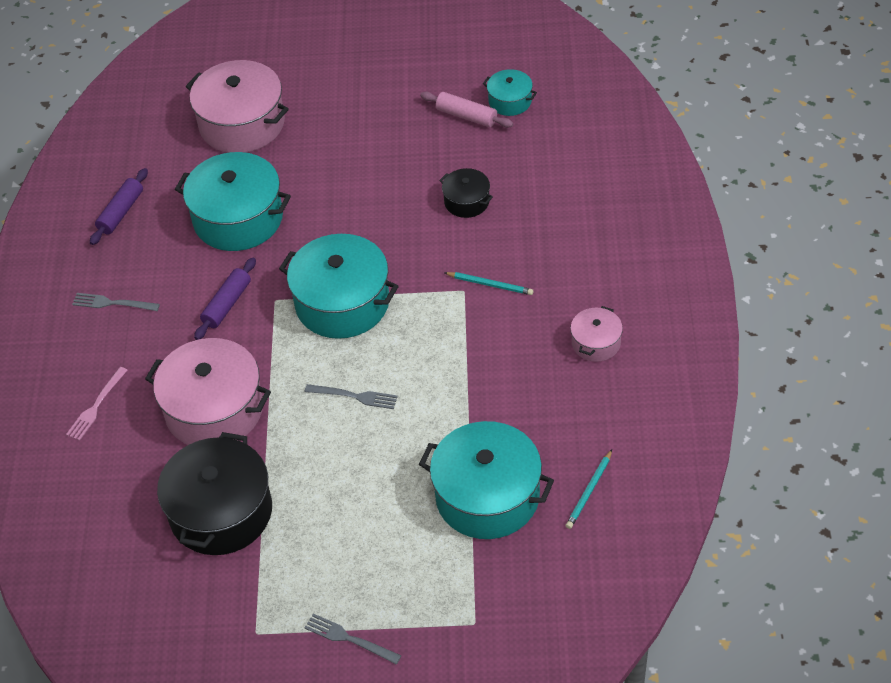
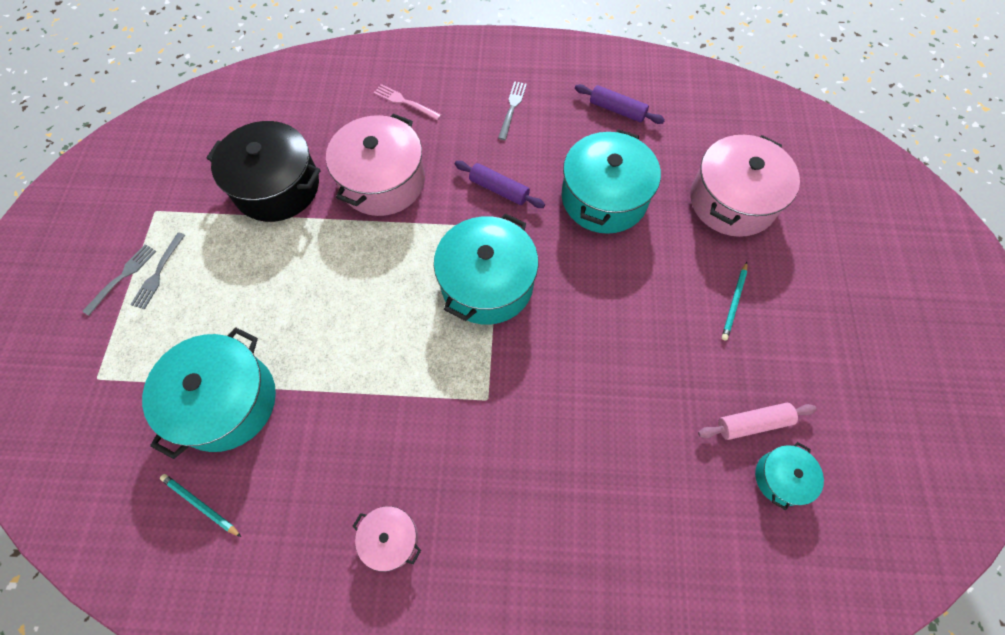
camera: 90 degrees right, 15 degrees up
grey fork [305,384,398,409] -> grey fork moved to [130,232,185,310]
pink rolling pin [420,92,513,128] -> pink rolling pin turned 45 degrees clockwise [698,403,817,440]
black pot [439,168,493,218] -> none
turquoise pencil [444,272,533,295] -> turquoise pencil moved to [722,262,747,340]

